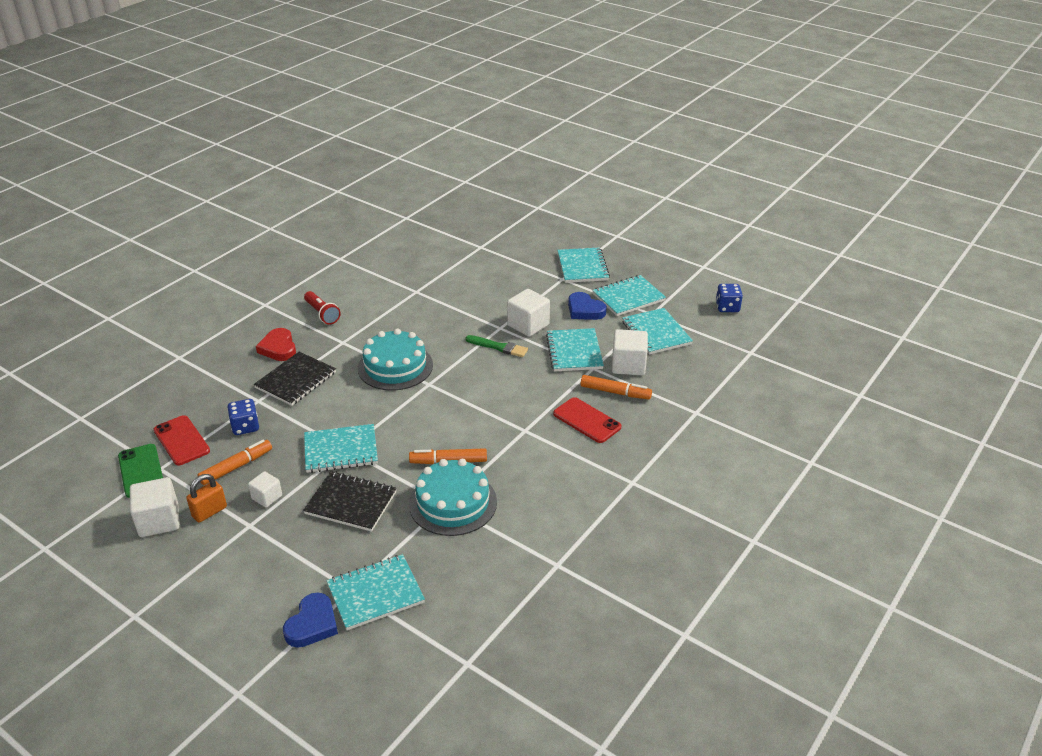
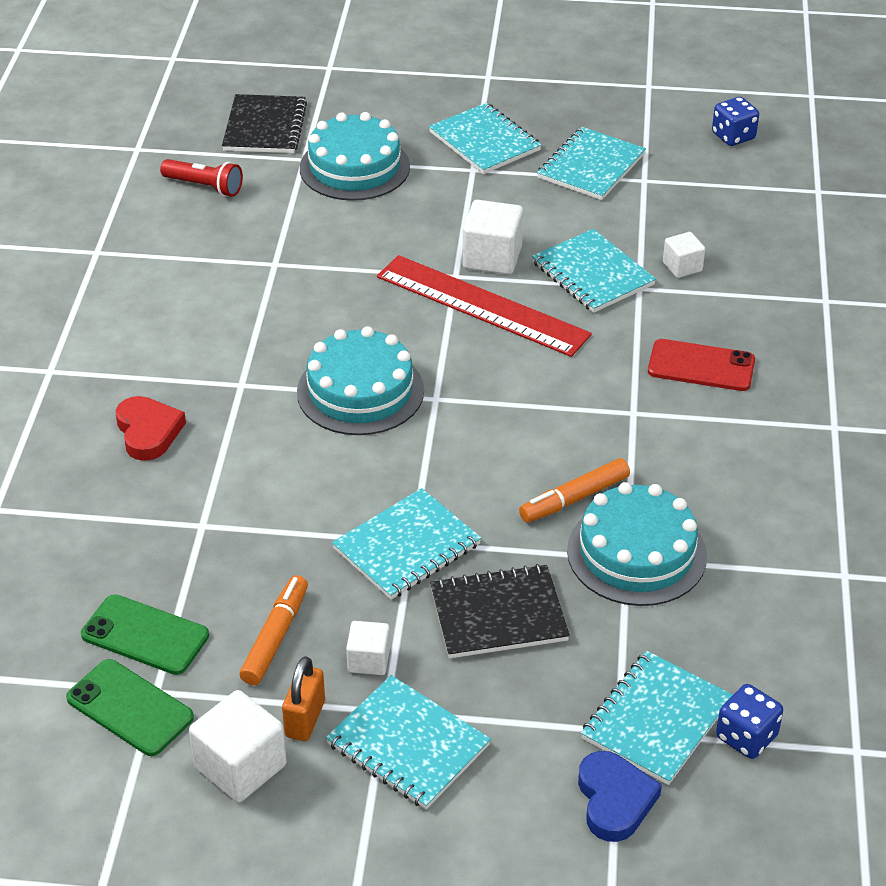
camera: 30 degrees left, 5 degrees up
red phone [154,415,210,465] -> green phone [81,594,209,675]
blue dice [227,399,259,435] -> blue dice moved to [716,684,783,759]
black notebook [254,352,336,406] -> black notebook moved to [222,94,307,153]
red heart [256,328,296,361] -> red heart turned 150 degrees counterclockwise [116,396,186,461]
red flashlight [304,291,341,325] -> red flashlight moved to [160,159,243,197]
green brush [465,335,528,357] -> red ruler [377,255,592,357]
blue heart [568,292,607,320] -> none
orange marker [581,375,652,399] -> none
white cube [612,329,648,375] -> white cube [663,232,705,278], size x0.59
turquoise notebook [622,308,693,355] -> turquoise notebook moved to [326,675,491,809]
none -> turquoise cake [300,112,410,201]

